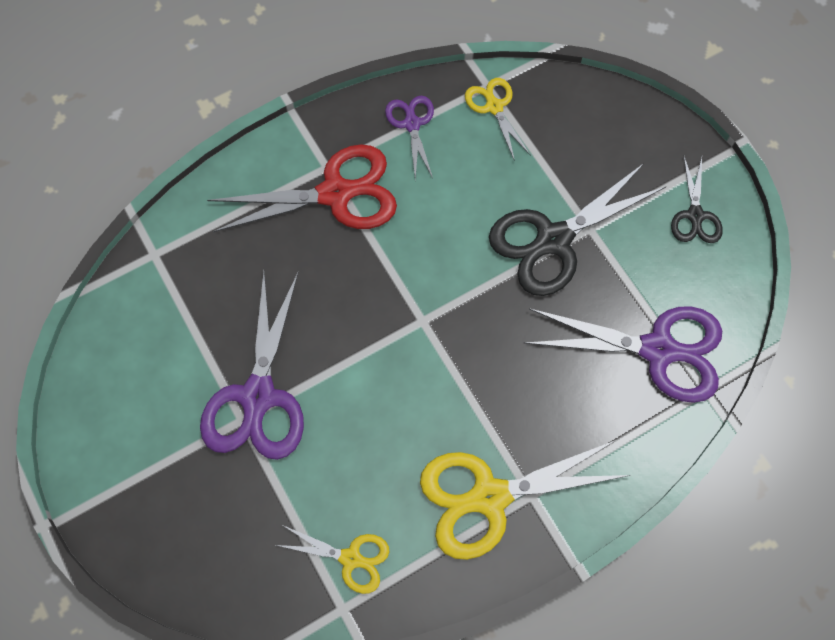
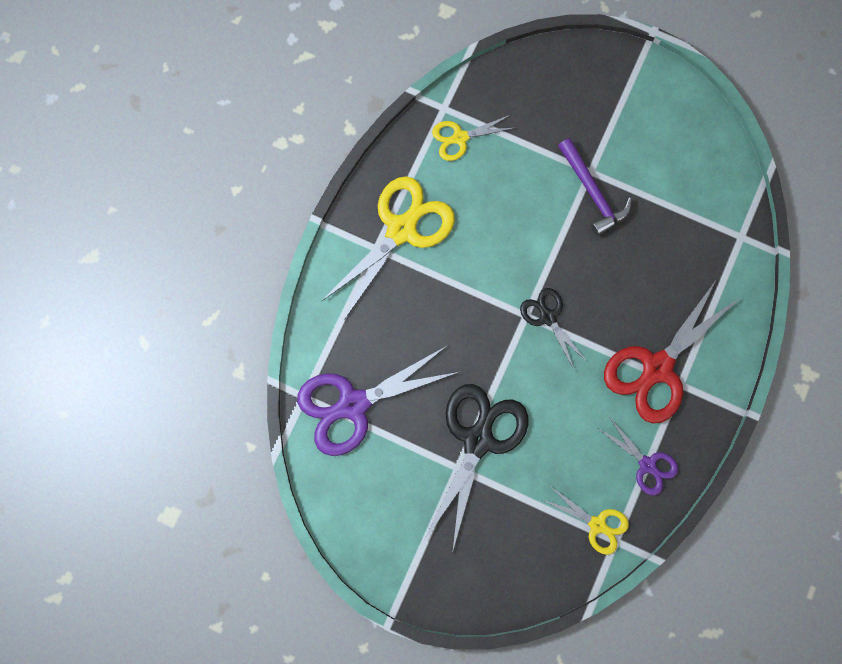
camera: 145 degrees right, 10 degrees up
purple scissors [200,272,304,460] -> purple hammer [558,138,632,236]
black scissors [671,157,723,243] -> black scissors moved to [520,288,587,369]

